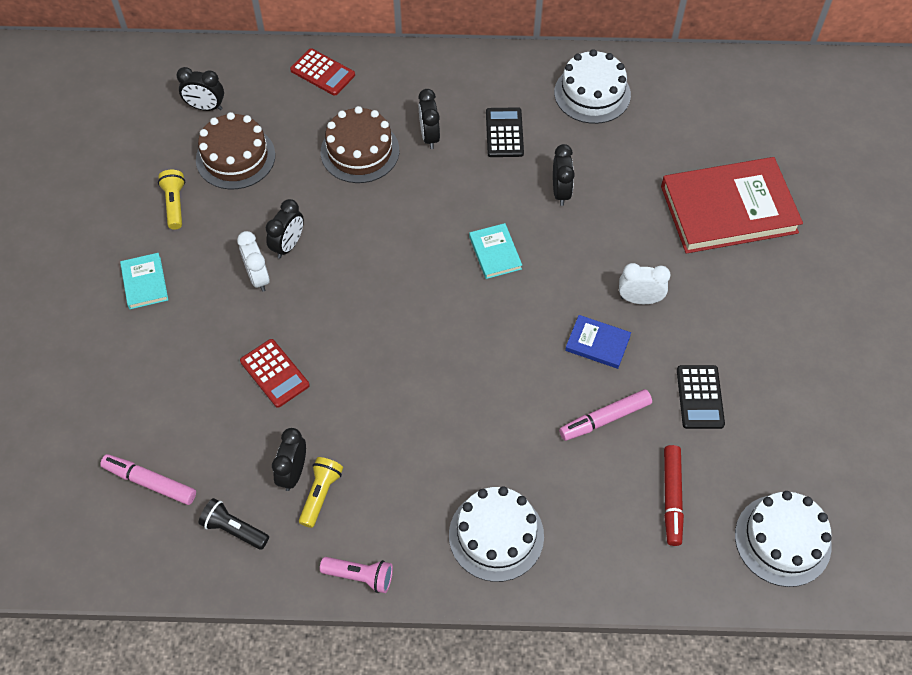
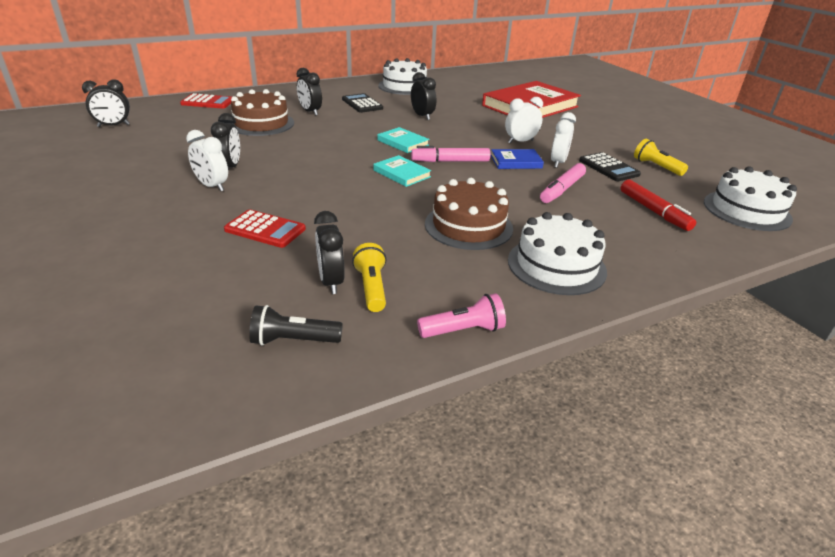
camera: 30 degrees left, 25 degrees down
pink marker [100,454,196,505] -> pink marker moved to [411,146,490,162]
turquoise book [120,253,168,309] -> turquoise book moved to [373,155,431,187]
yellow flashlight [158,170,185,230] -> yellow flashlight moved to [634,138,688,176]
brown cake [196,112,275,189] -> brown cake moved to [425,178,513,250]
none -> white clock [551,112,576,168]

